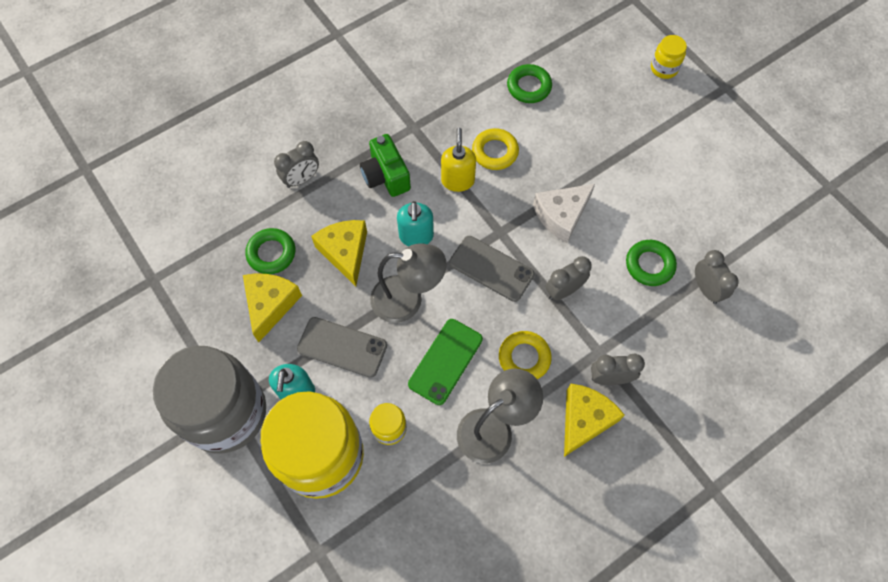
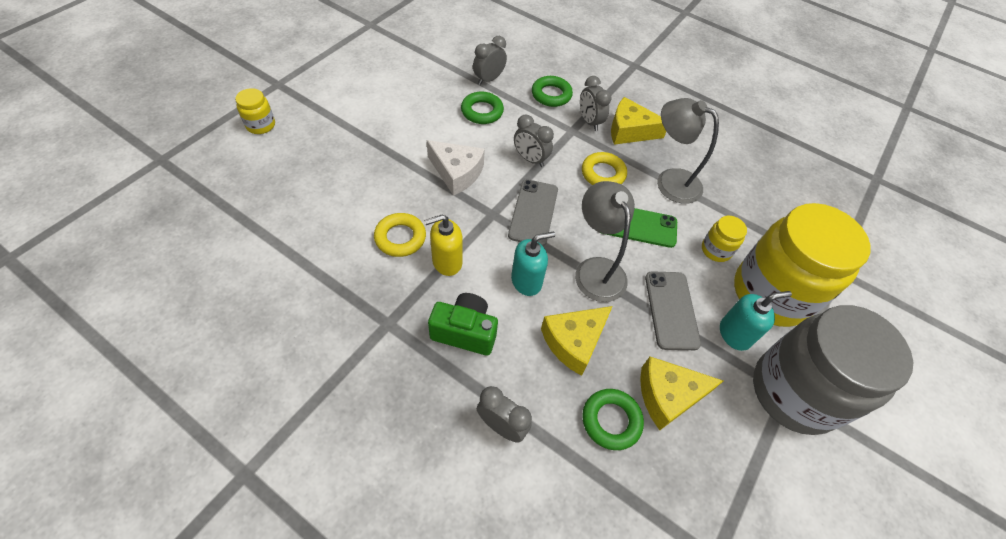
camera: 115 degrees left, 10 degrees down
green camera [360,134,411,197] -> green camera turned 120 degrees counterclockwise [428,293,498,356]
green ring [507,64,552,103] -> green ring moved to [532,76,573,107]

